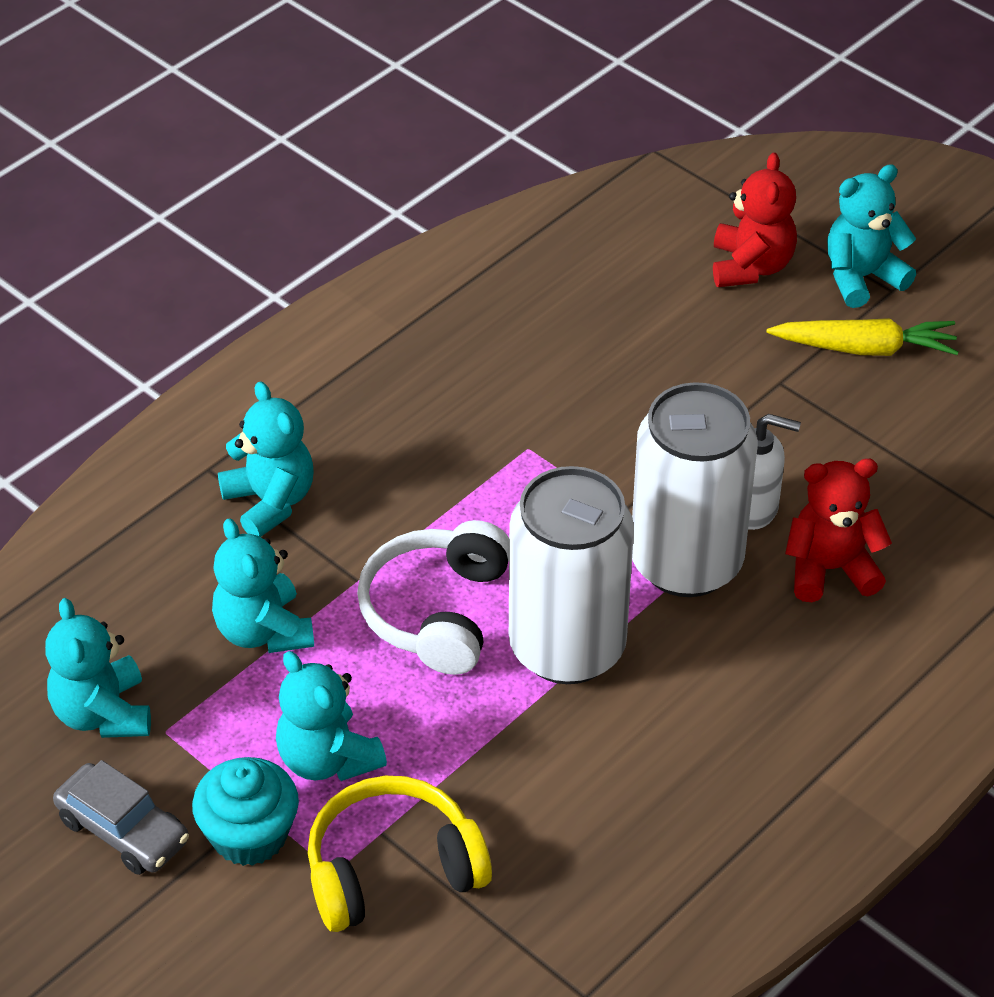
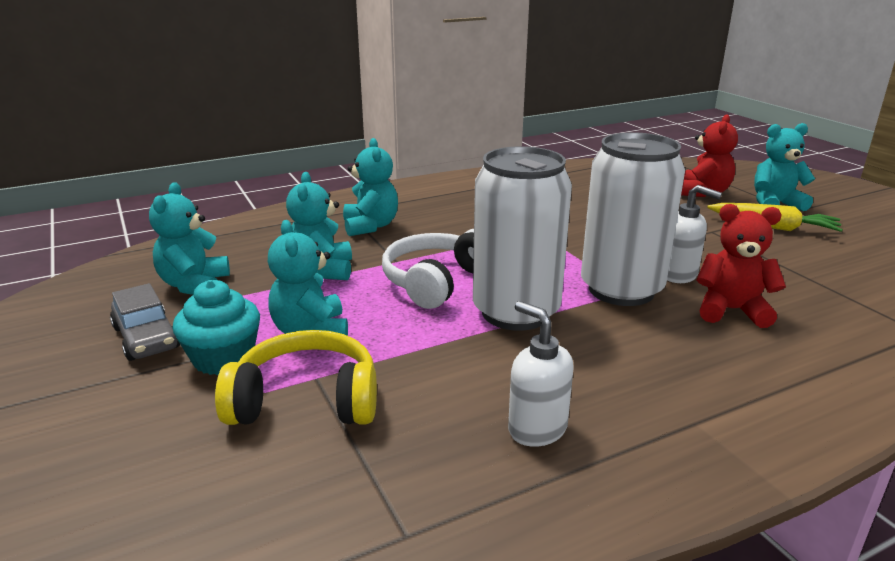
camera: 20 degrees right, 20 degrees down
none -> white soap dispenser [508,301,574,447]

